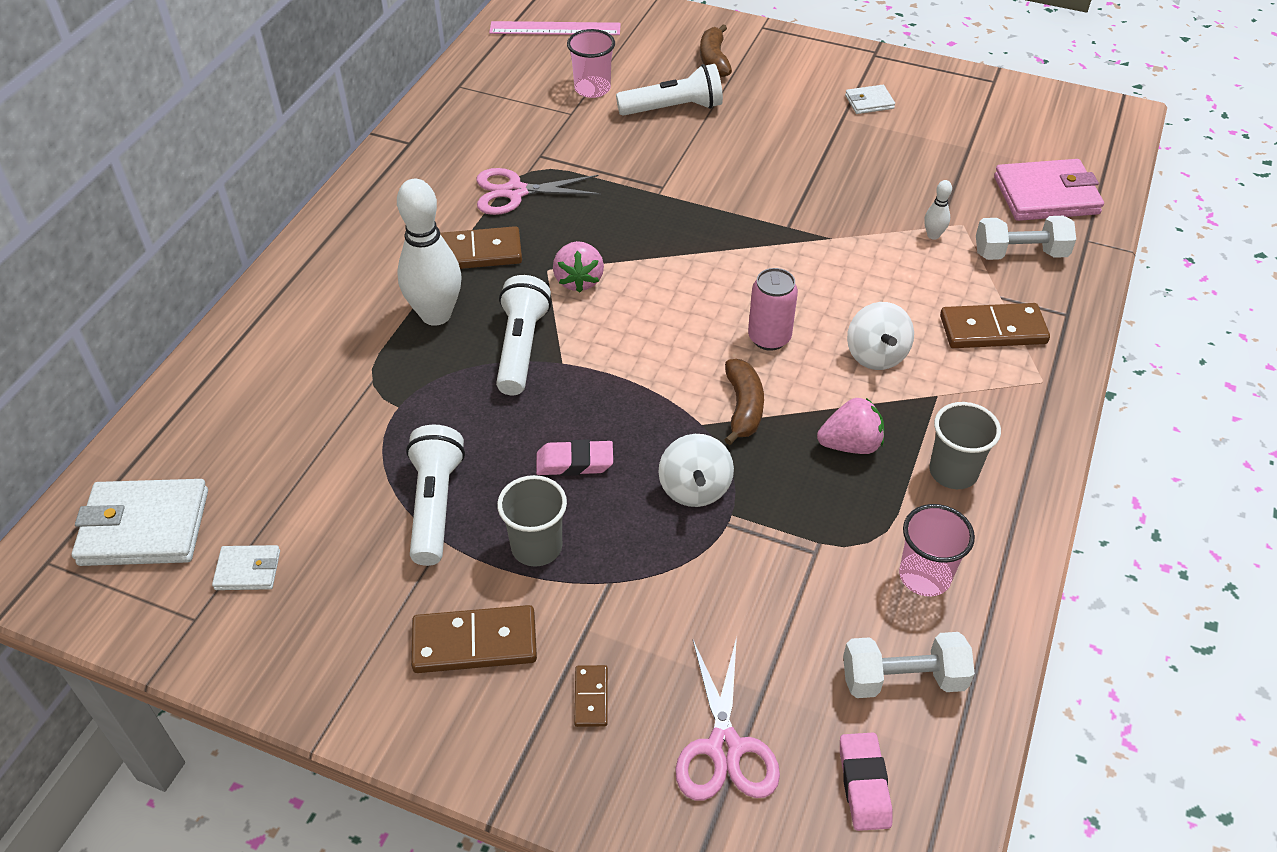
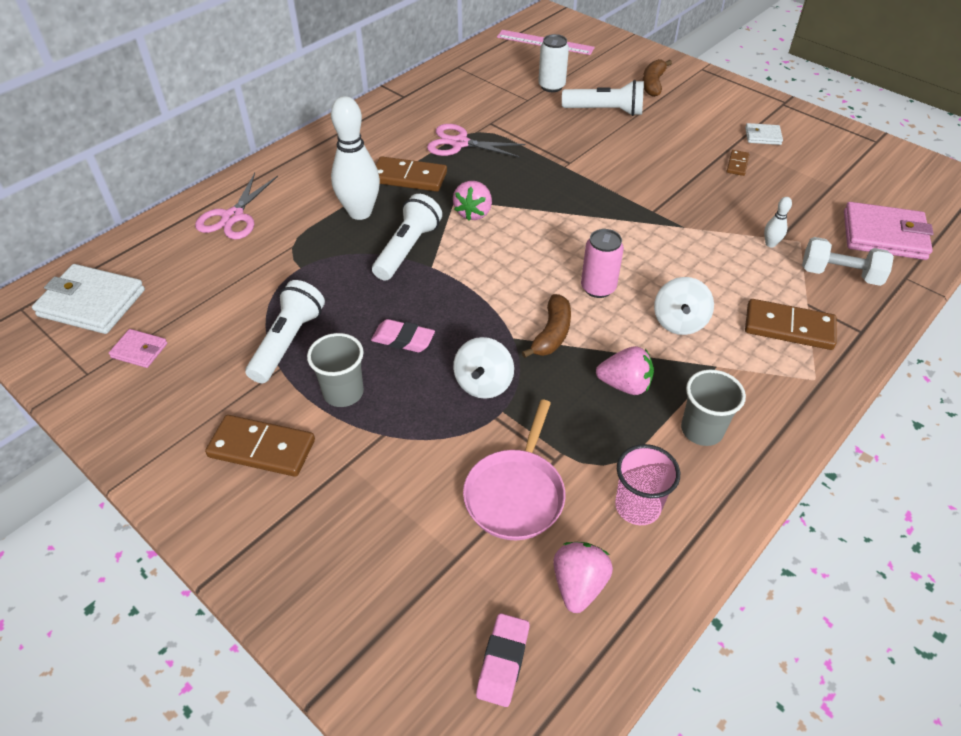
camera: 20 degrees right, 0 degrees up
white wallet [212,545,280,590] -> pink wallet [109,329,167,368]
pink cup [567,29,615,98] -> white can [538,34,569,92]
brown domino [574,665,608,727] -> brown domino moved to [727,150,750,176]
pink scissors [675,637,780,800] -> pink scissors moved to [195,173,278,240]
white dumbbell [843,632,975,698] -> pink strawberry [553,542,613,613]
none -> pink pan [463,400,565,540]

